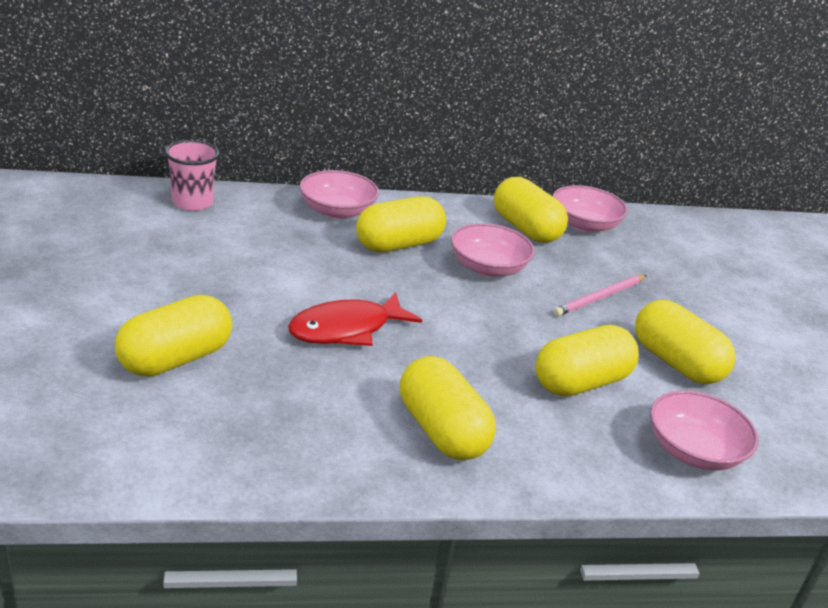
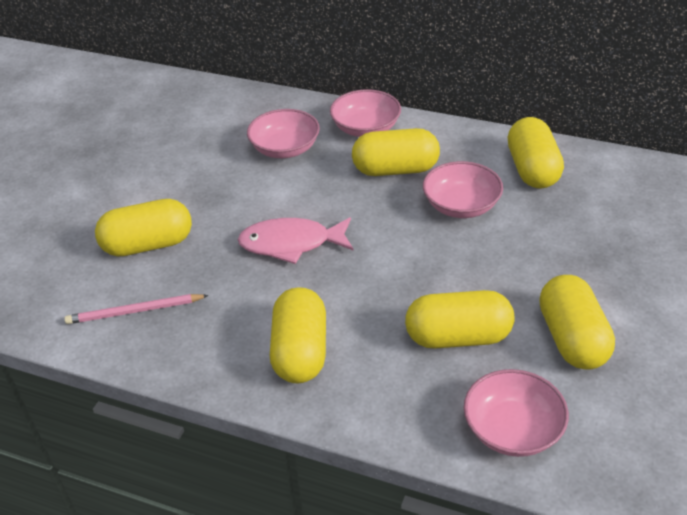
camera: 35 degrees right, 10 degrees up
pink cup [165,140,220,211] -> none
red fish [288,292,422,346] -> pink fish [237,217,354,264]
pink bowl [553,185,628,233] -> pink bowl moved to [247,109,320,158]
pink pencil [553,275,647,317] -> pink pencil moved to [64,294,209,324]

